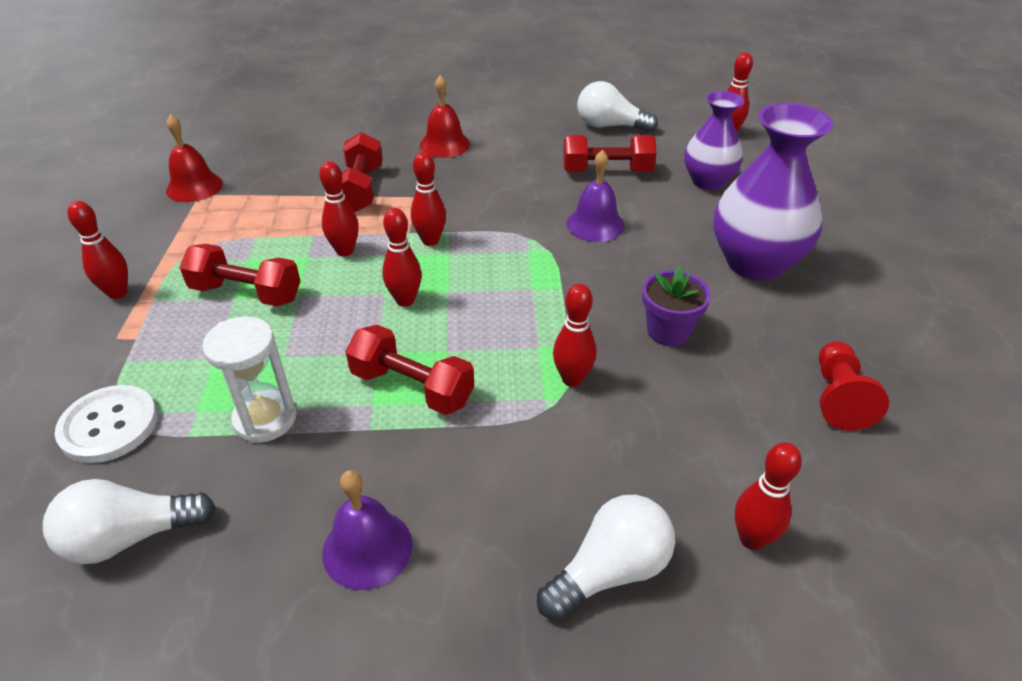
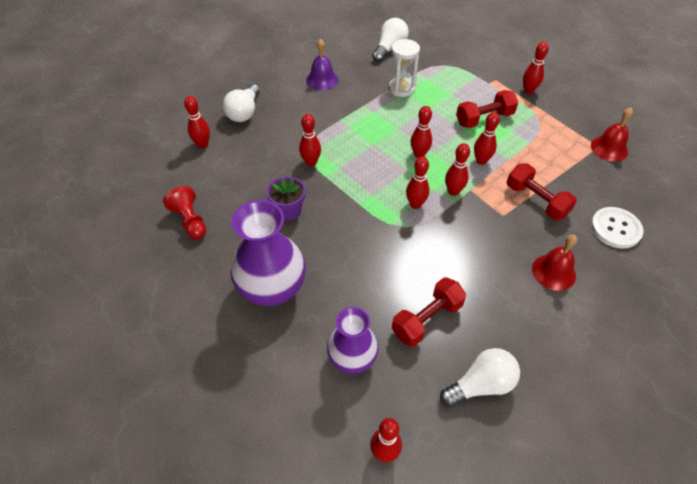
camera: 140 degrees right, 10 degrees up
white button [55,385,158,463] -> white button moved to [591,207,643,249]
red dumbbell [345,325,474,415] -> none
purple bell [566,150,625,242] -> none
none -> red bowling pin [406,157,430,209]

